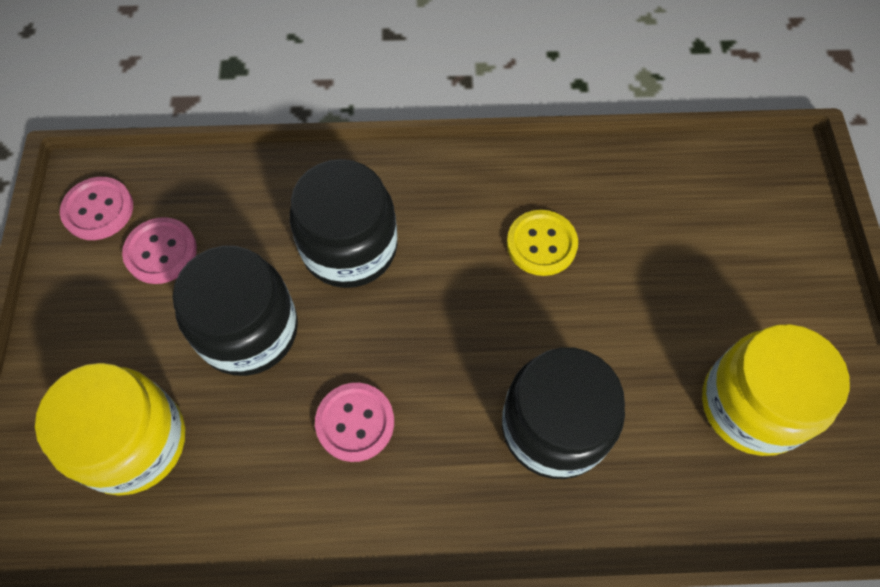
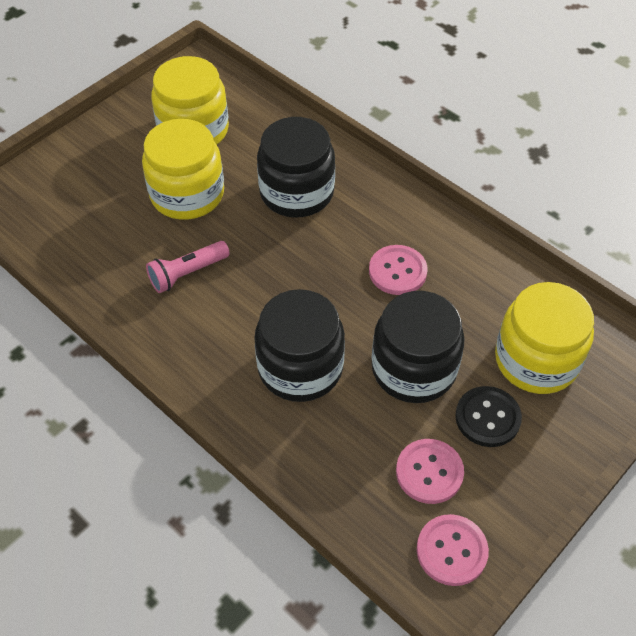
camera: 135 degrees left, 10 degrees down
yellow button [507,210,578,276] -> pink flashlight [146,241,230,293]
none -> yellow jar [142,119,224,220]
none -> black button [455,386,522,447]

